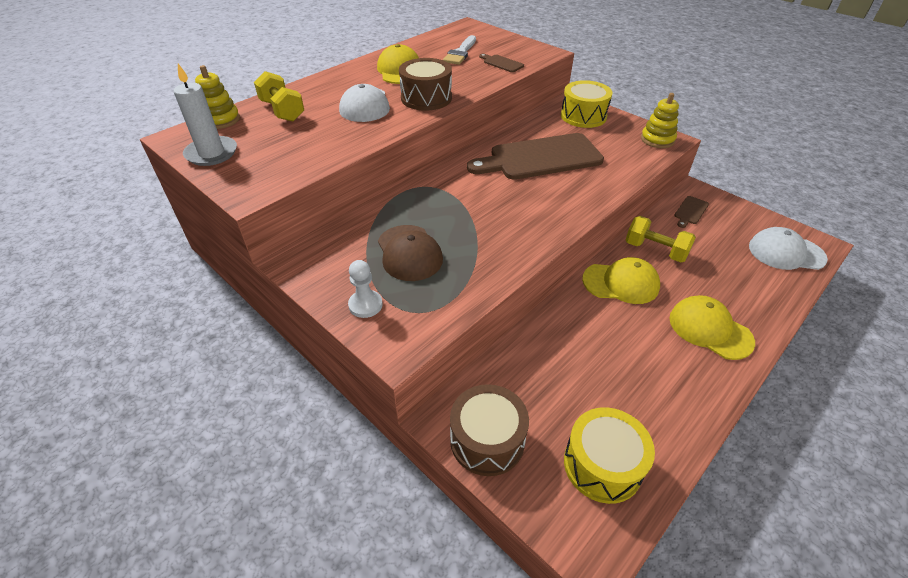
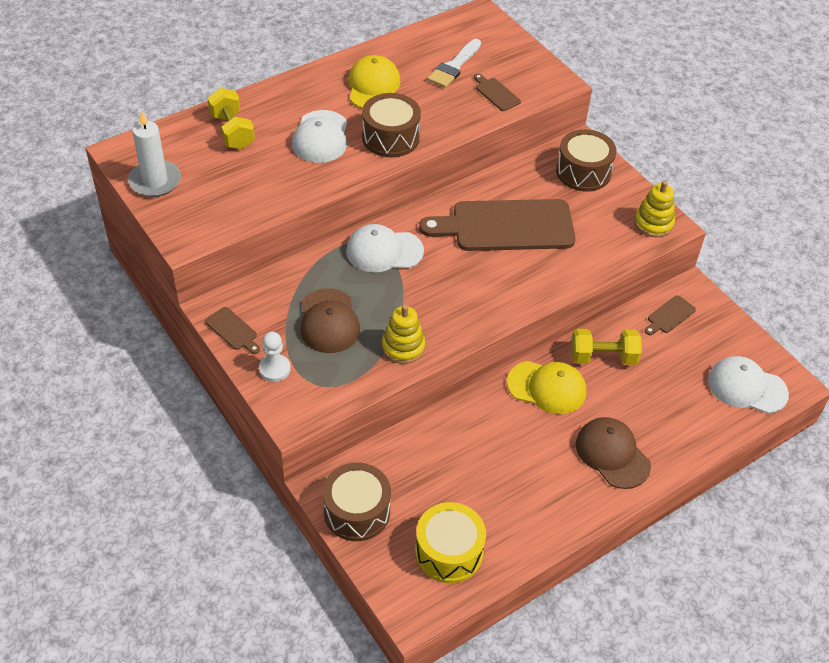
camera: 10 degrees right, 5 degrees up
yellow stacking toy [195,65,240,129] -> yellow stacking toy moved to [382,305,425,364]
yellow drum [561,80,613,128] -> brown drum [556,129,616,192]
yellow dumbbell [626,216,696,262] -> yellow dumbbell turned 45 degrees counterclockwise [571,328,642,365]
yellow cap [669,295,755,360] -> brown cap [576,417,651,489]
none -> brown cutting board [205,307,260,354]
none -> white cap [346,224,424,272]

